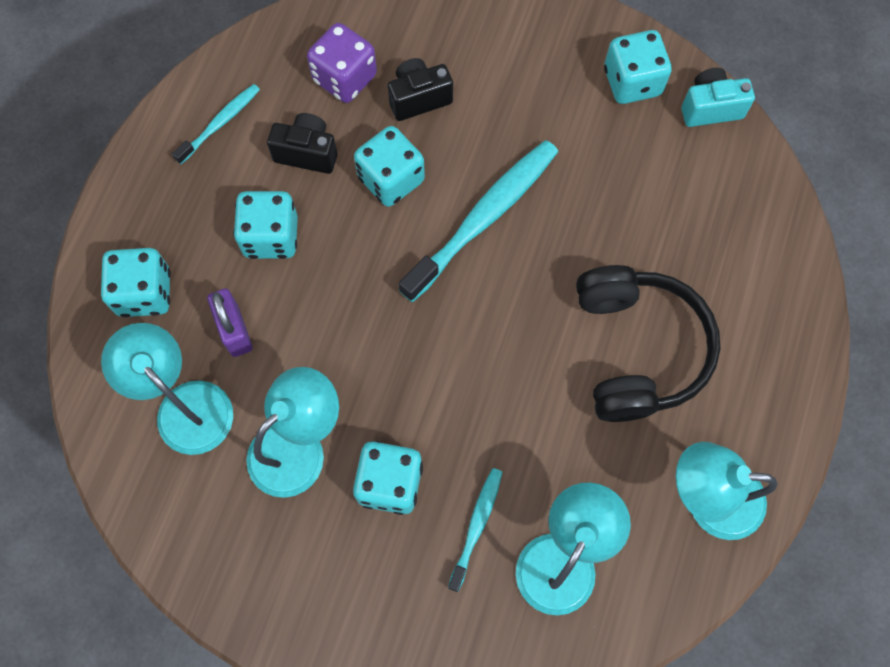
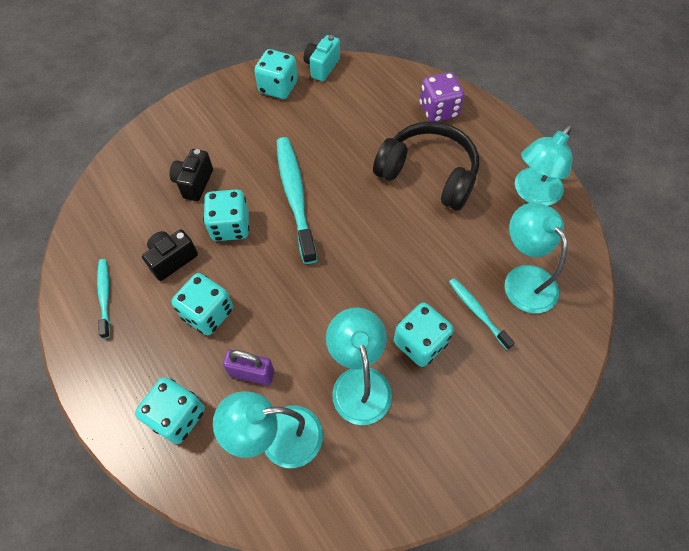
camera: 55 degrees left, 10 degrees down
purple dice [307,23,377,103] -> purple dice moved to [420,72,464,122]

